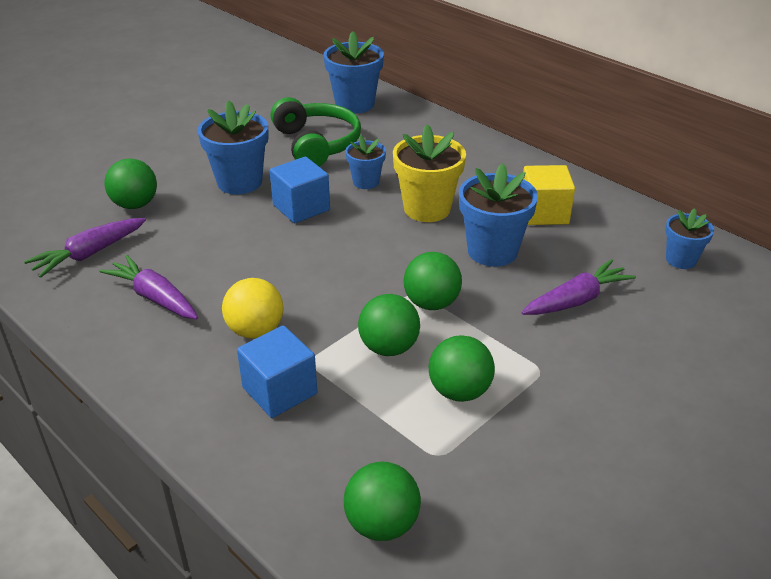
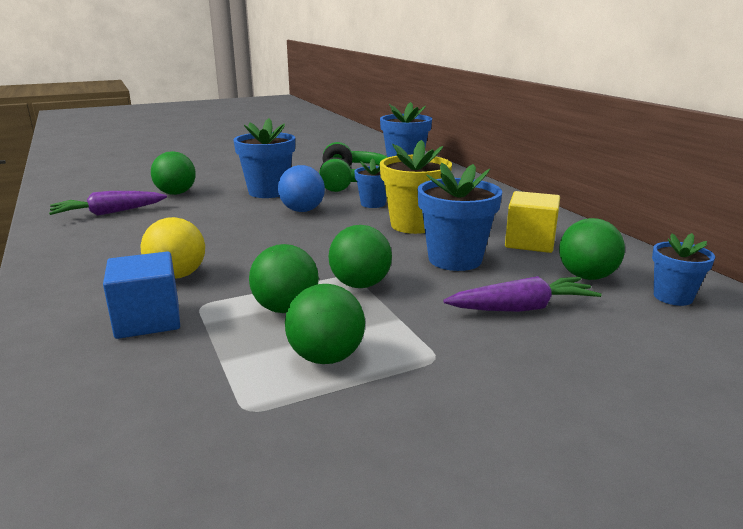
camera: 20 degrees right, 15 degrees down
purple carrot [99,255,198,319] -> none
blue cube [270,157,330,223] -> blue ball [278,165,325,212]
green ball [344,462,421,541] -> green ball moved to [559,218,625,280]

